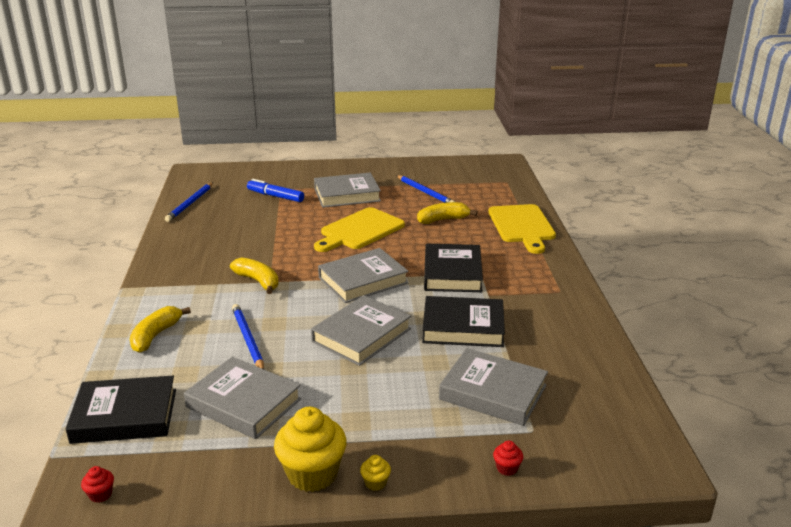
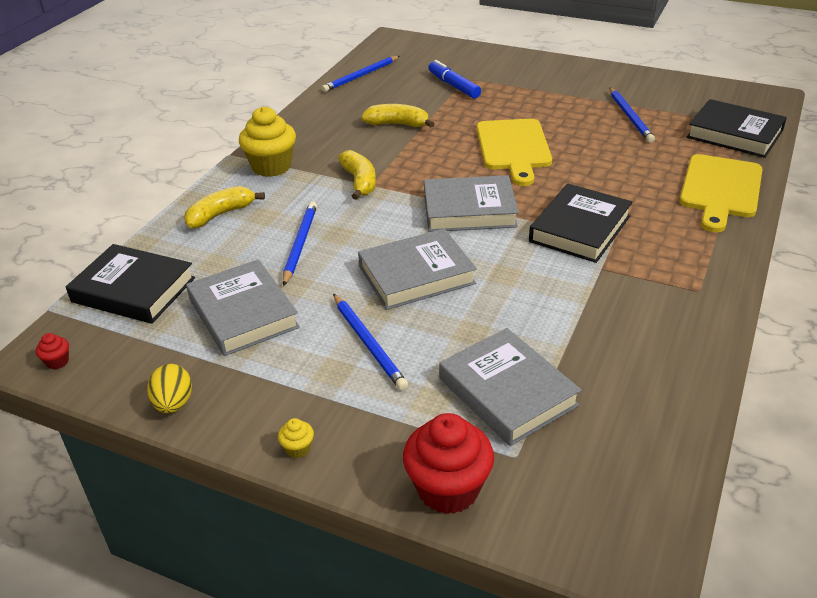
camera: 30 degrees right, 10 degrees up
yellow cupcake [274,407,347,492] -> yellow cupcake moved to [239,106,296,177]
grey book [314,173,381,208] -> none
yellow cutting board [314,207,405,252] -> yellow cutting board turned 75 degrees counterclockwise [476,119,552,186]
yellow banana [417,202,478,224] -> yellow banana moved to [361,104,434,127]
black book [422,296,505,347] -> black book moved to [687,99,787,158]
red cupcake [493,441,523,476] -> red cupcake [403,413,494,514], size x2.35
none -> yellow egg [147,364,192,413]
none -> blue pencil [333,294,408,390]

